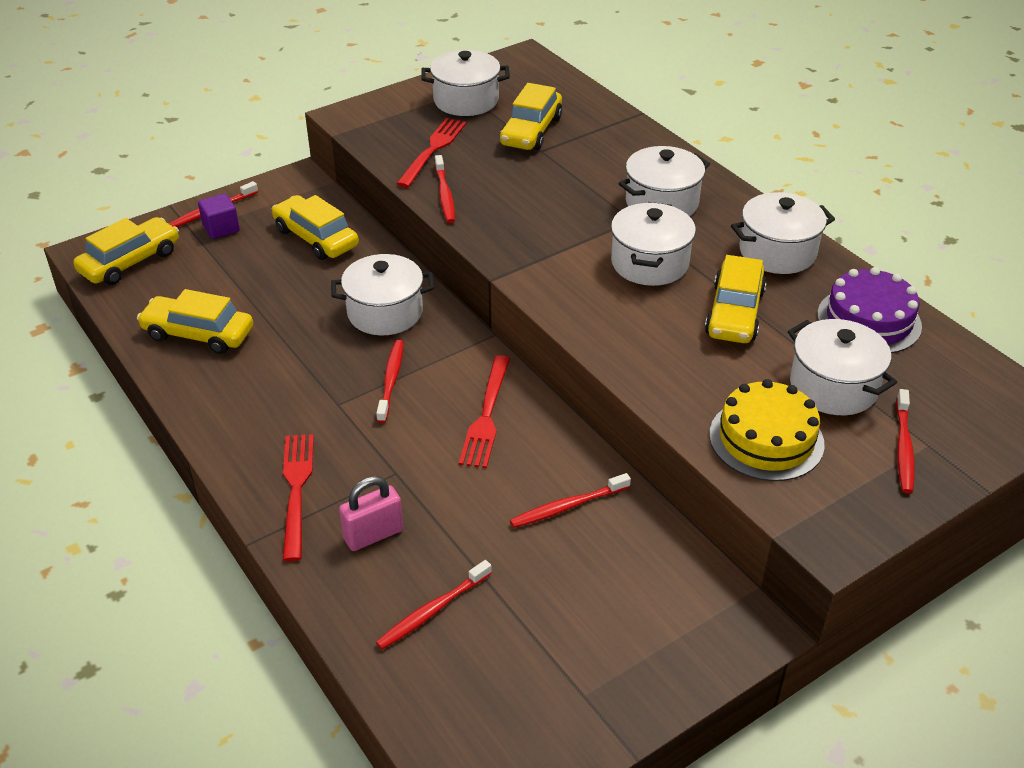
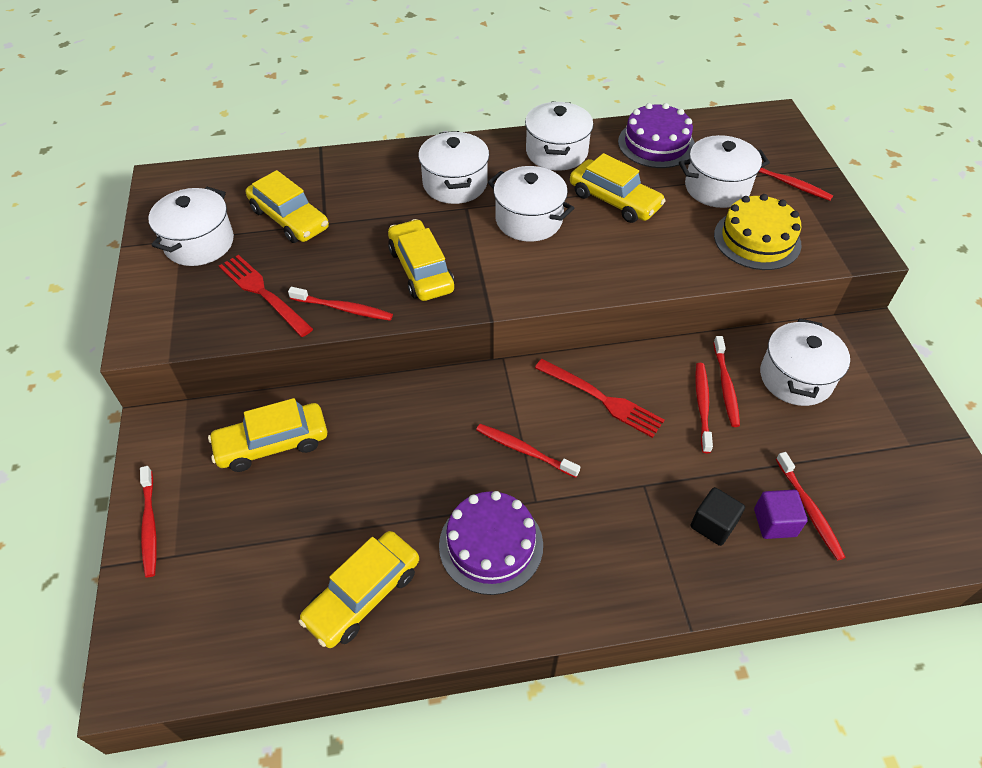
camera: 65 degrees left, 10 degrees up
yellow car [73,217,179,285] -> yellow car moved to [388,219,454,301]
purple cube [198,193,240,239] -> purple cube moved to [754,490,808,539]
red fork [283,434,314,561] -> none
white pot [331,254,434,335] -> white pot moved to [760,318,850,406]
pink padlock [339,476,403,551] -> black cube [691,487,745,546]
none -> purple cake [439,491,543,595]
none -> red toothbrush [695,363,713,453]

